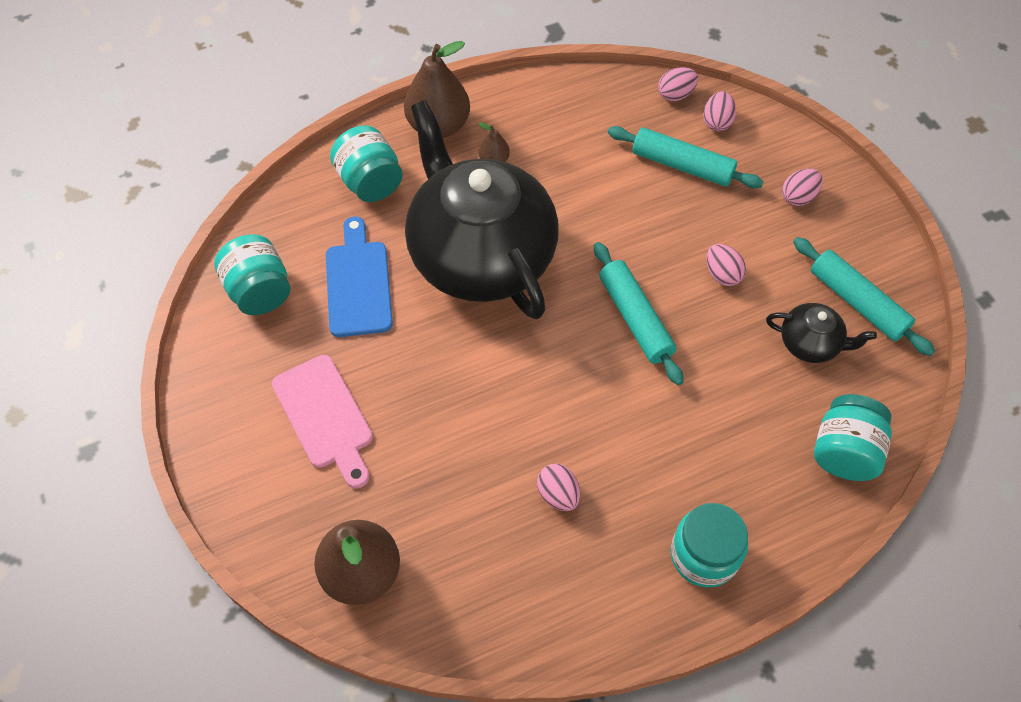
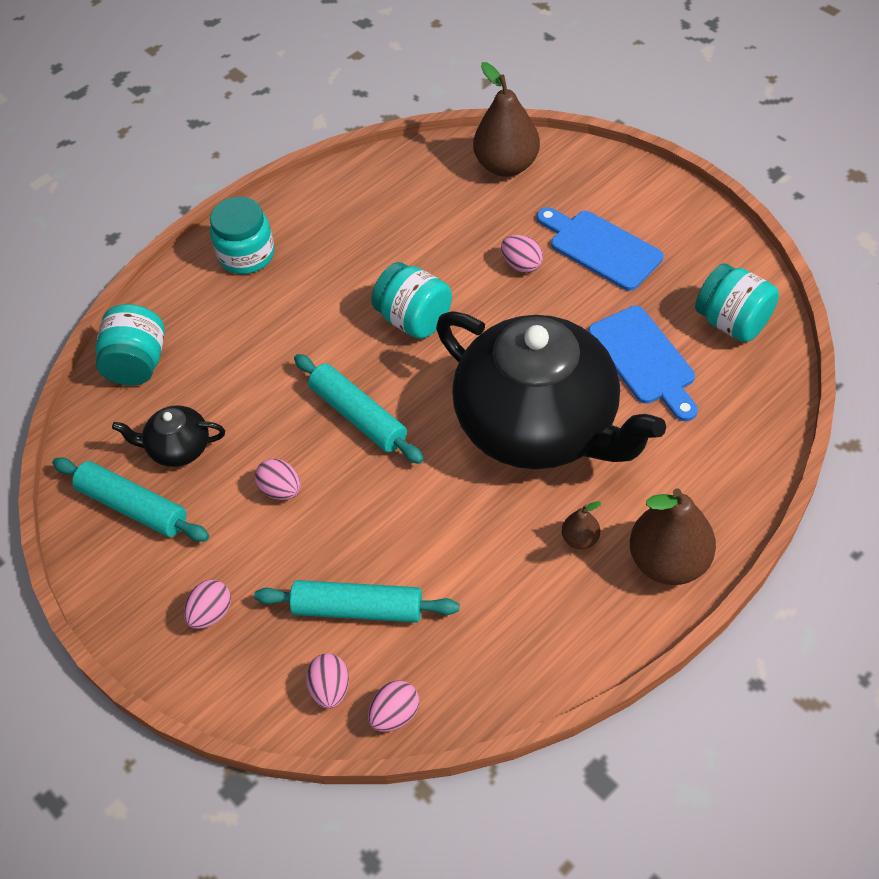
camera: 165 degrees right, 5 degrees down
pink cutting board [272,355,373,488] -> blue cutting board [537,207,663,291]
turquoise jar [330,125,403,202] -> turquoise jar moved to [371,262,452,339]
pink egg [537,464,580,511] -> pink egg moved to [501,235,543,273]

